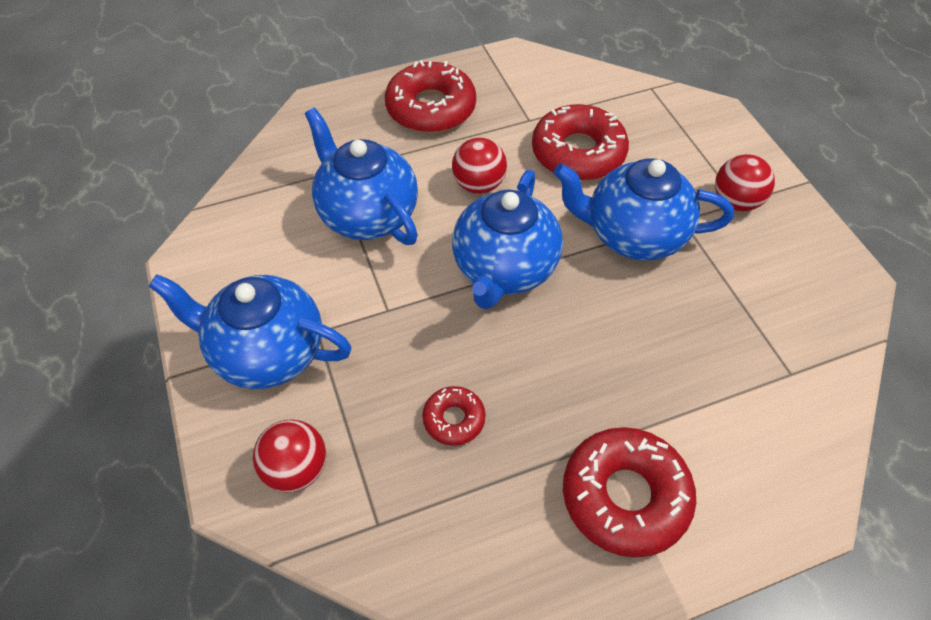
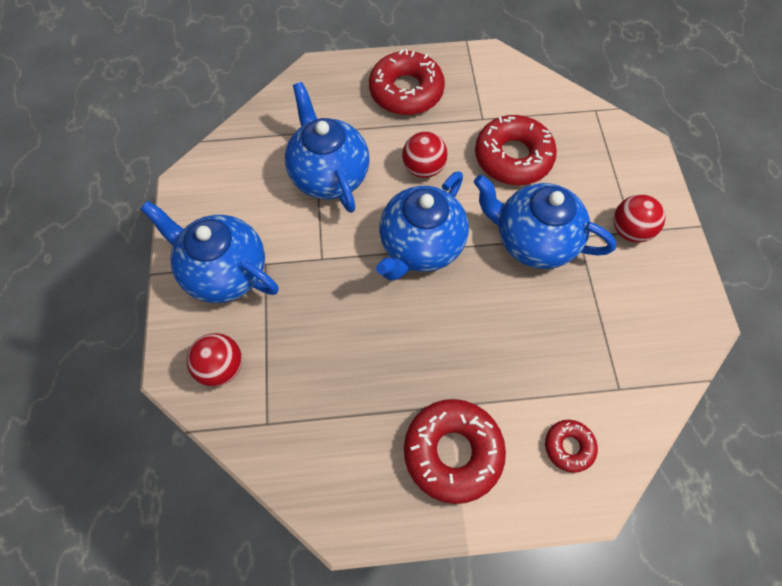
camera: 15 degrees right, 10 degrees up
red donut [422,386,486,446] -> red donut moved to [545,420,598,473]

